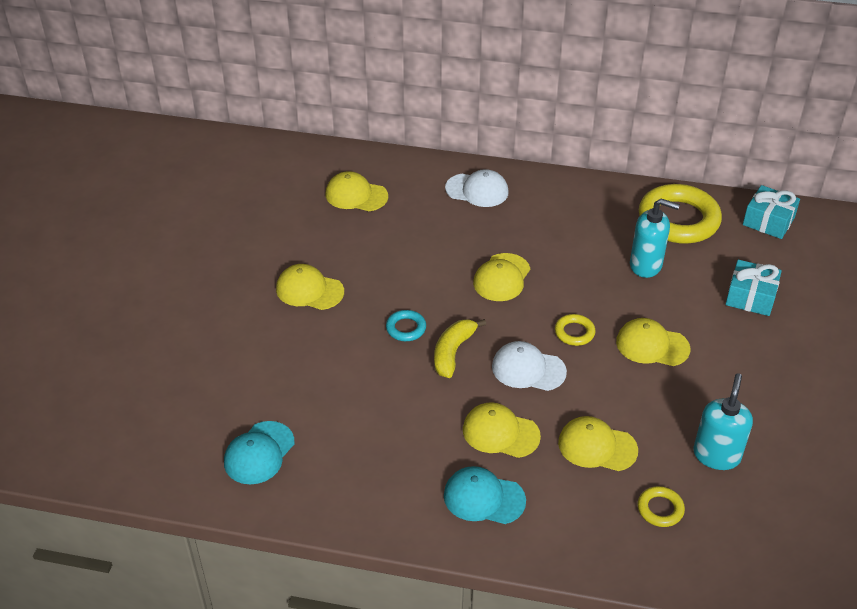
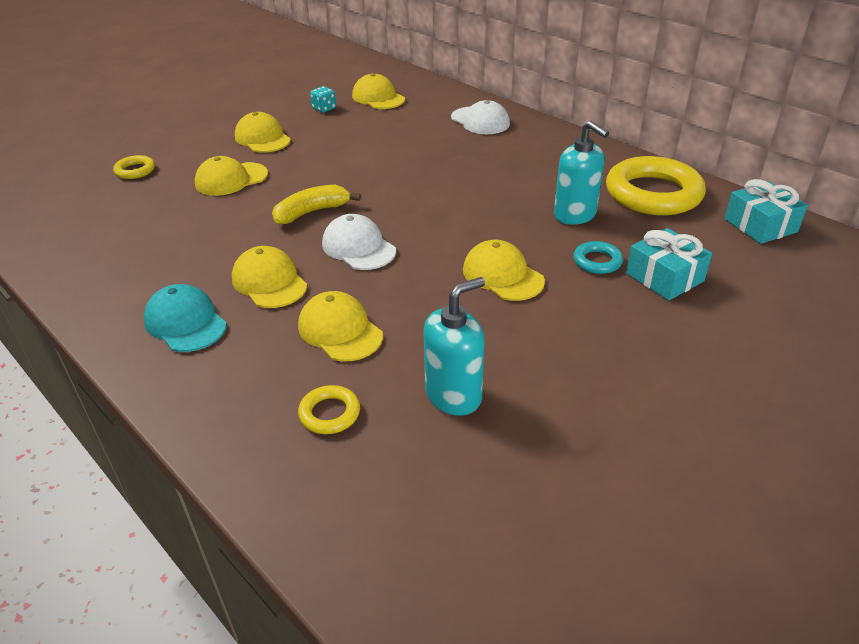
camera: 35 degrees right, 5 degrees down
turquoise cap [224,421,294,484] -> none
turquoise ring [386,310,426,341] -> turquoise ring moved to [573,241,623,274]
yellow cap [473,253,530,301] -> yellow cap moved to [195,156,268,196]
yellow ring [555,314,595,346] -> yellow ring moved to [113,155,155,179]
none -> turquoise dice [310,86,336,113]

